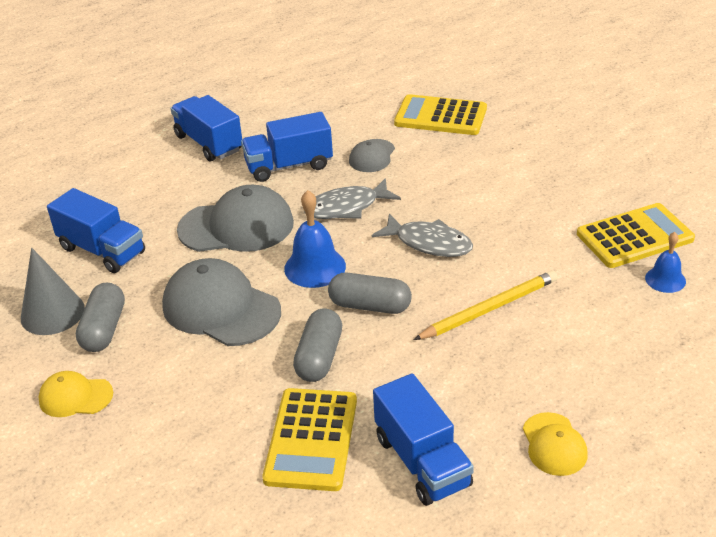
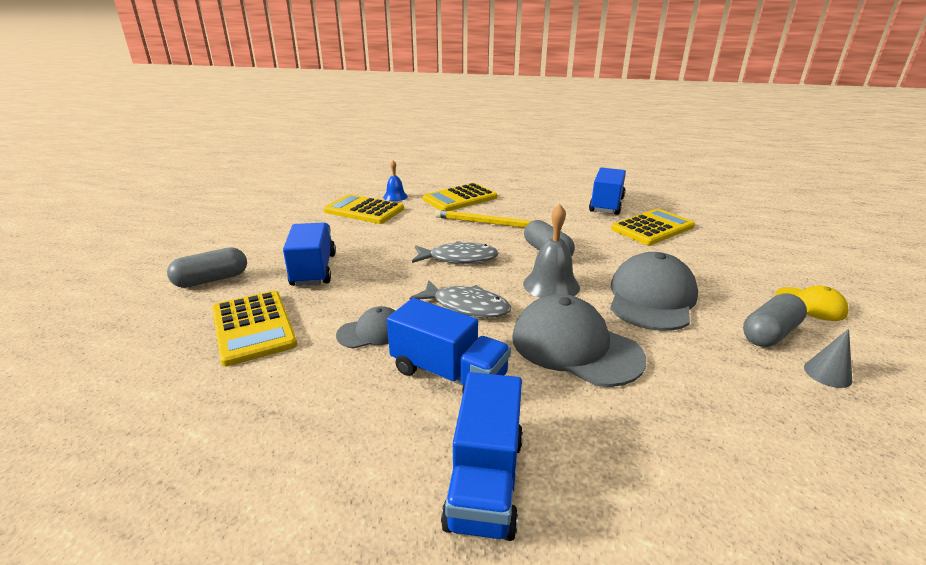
camera: 135 degrees left, 10 degrees down
grey cone [21,248,85,335] -> grey cone [804,329,853,388], size x0.57
blue truck [47,188,145,273] -> blue truck moved to [283,222,336,286]
grey cap [162,258,281,346] -> grey cap turned 150 degrees counterclockwise [610,252,698,331]
blue bell [284,190,346,288] -> grey bell [523,204,580,298]
grey capsule [293,309,342,382] -> grey capsule moved to [167,247,247,288]
grey fish [372,213,473,257] -> grey fish turned 105 degrees clockwise [412,241,499,264]
yellow cap [523,412,588,476] -> none
none -> yellow calculator [423,183,497,211]

